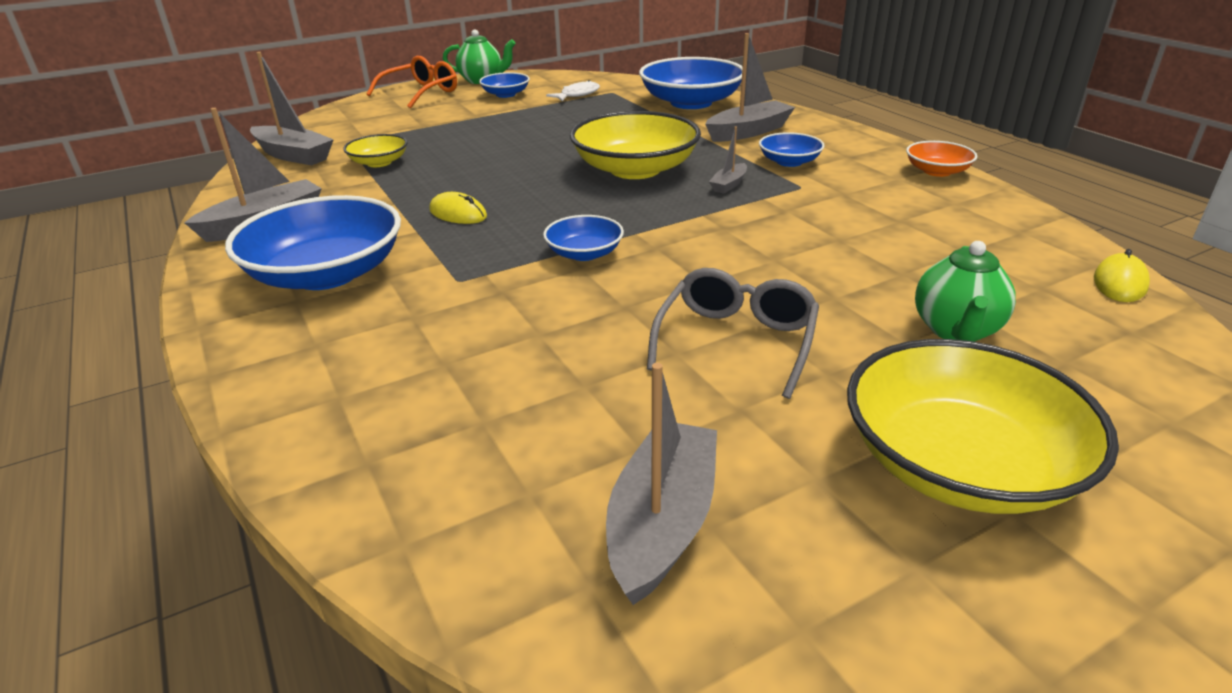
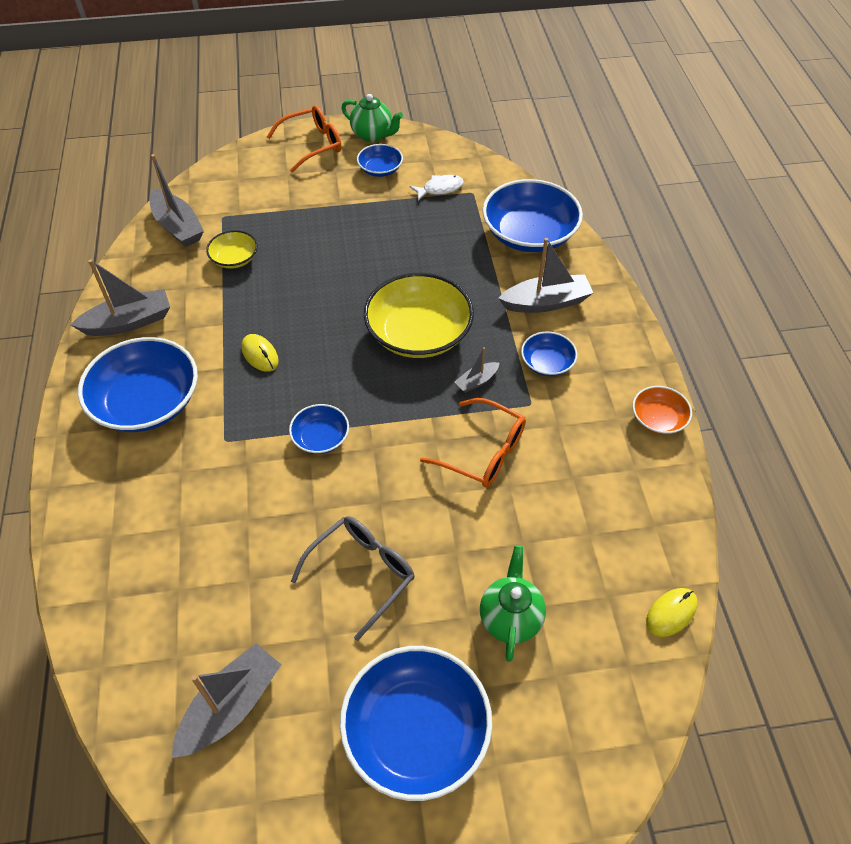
camera: 20 degrees right, 20 degrees up
yellow bowl [847,339,1119,514] -> blue bowl [340,646,492,801]
green teapot [915,241,1016,342] -> green teapot turned 150 degrees clockwise [480,545,546,662]
none -> orange glasses [420,398,526,488]

